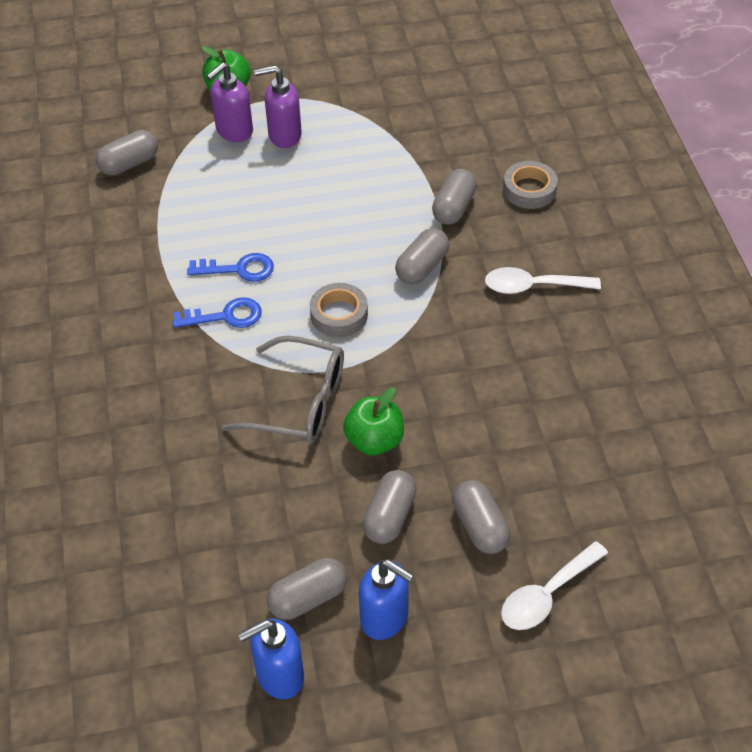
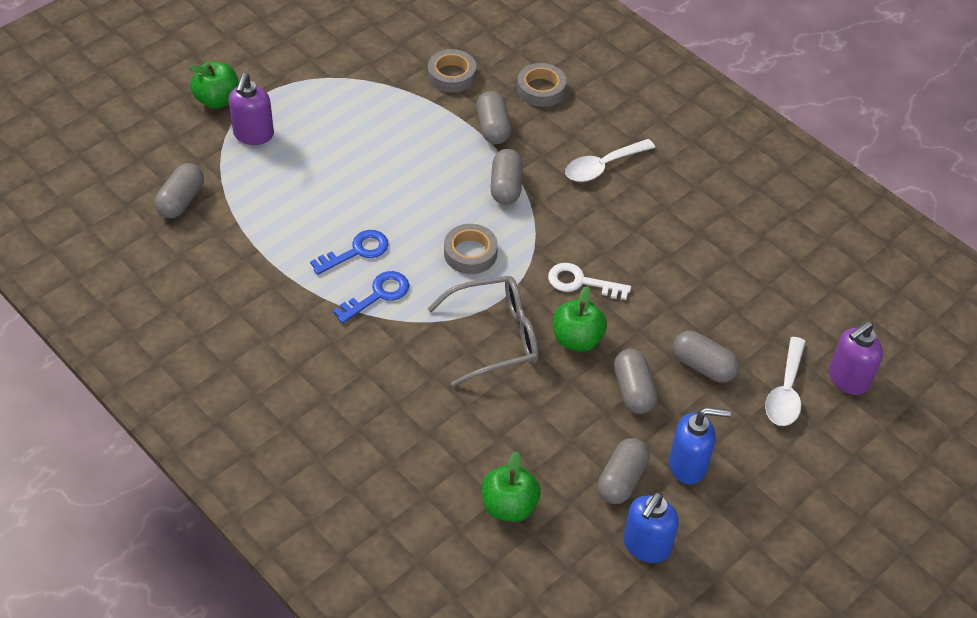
camera: 35 degrees left, 0 degrees up
purple soap dispenser [254,65,302,148] -> purple soap dispenser moved to [829,321,883,395]
none -> grey tape [428,49,476,93]
none -> green apple [482,451,541,522]
none -> white key [548,263,631,300]

